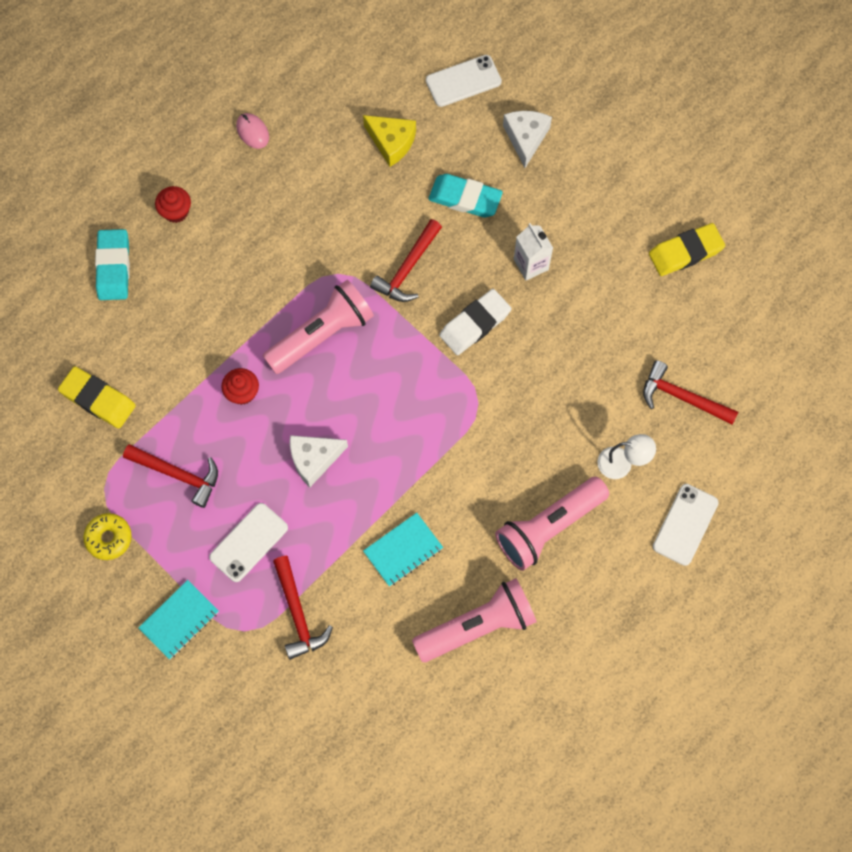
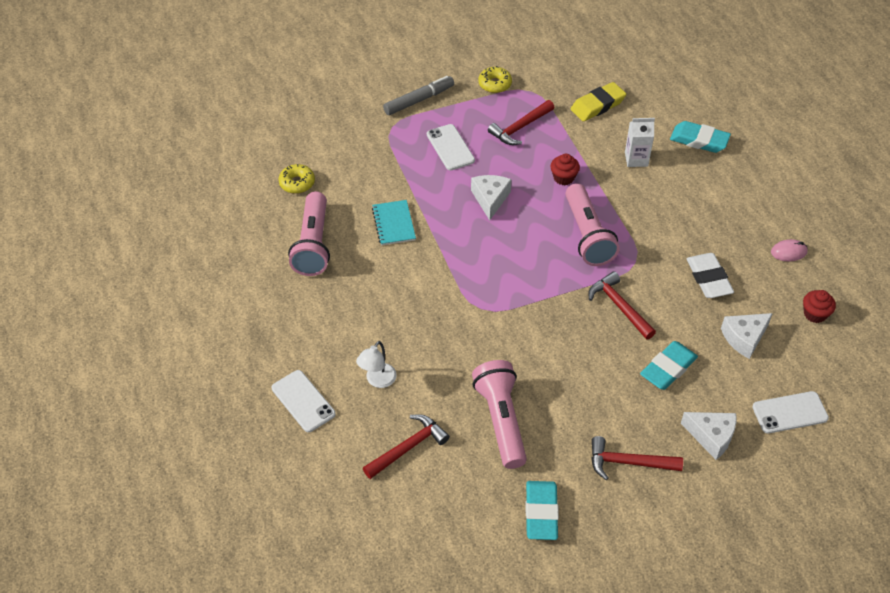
camera: 115 degrees right, 20 degrees down
turquoise notebook [138,580,219,659] -> grey marker [383,76,454,115]
red cupcake [155,186,191,223] -> red cupcake moved to [803,290,836,323]
red hammer [273,556,333,660] -> red hammer moved to [591,436,683,480]
yellow cheese [363,115,416,167] -> white cheese [721,313,773,359]
white phone [426,55,502,107] -> white phone turned 75 degrees clockwise [752,391,829,433]
white eraser [439,289,511,355] -> white eraser moved to [687,253,734,298]
pink flashlight [495,477,609,571] -> pink flashlight moved to [472,360,527,469]
white carton [514,223,553,281] -> white carton moved to [625,118,655,167]
yellow eraser [649,223,725,276] -> turquoise eraser [526,481,559,540]
none -> yellow donut [278,164,315,194]

